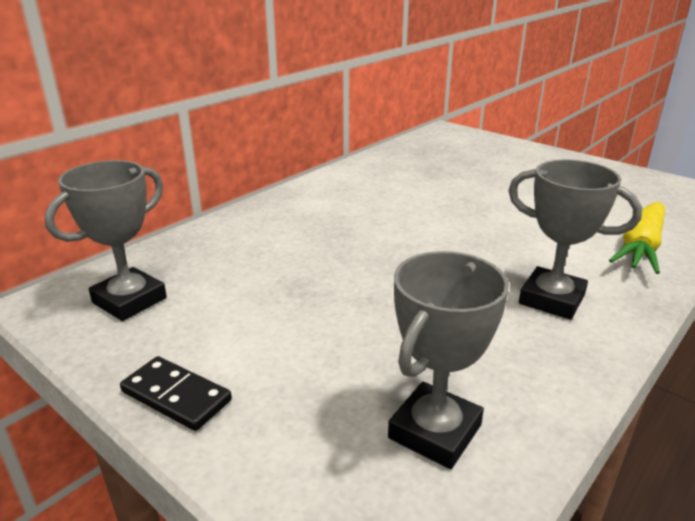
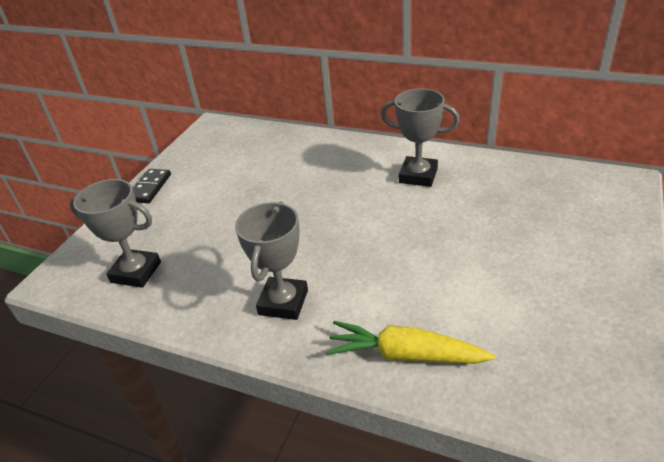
camera: 75 degrees right, 10 degrees up
grey trophy [45,160,167,321] -> grey trophy moved to [380,88,460,187]

